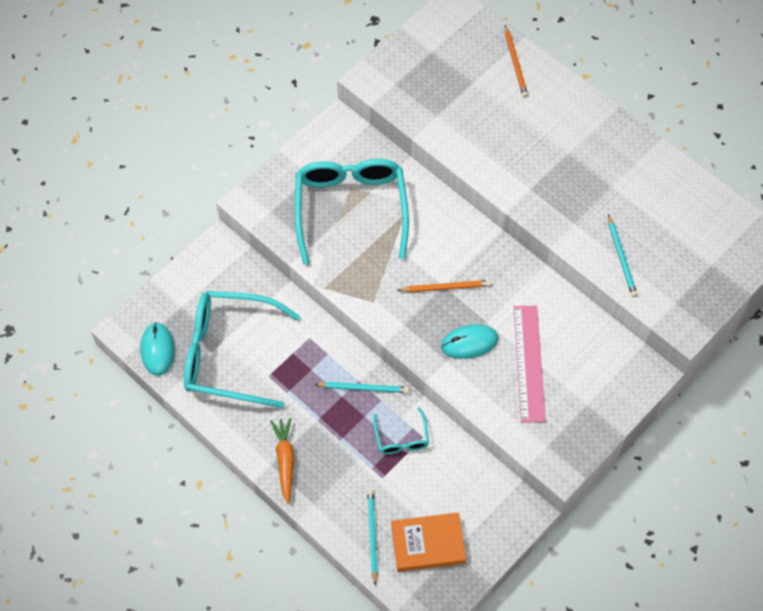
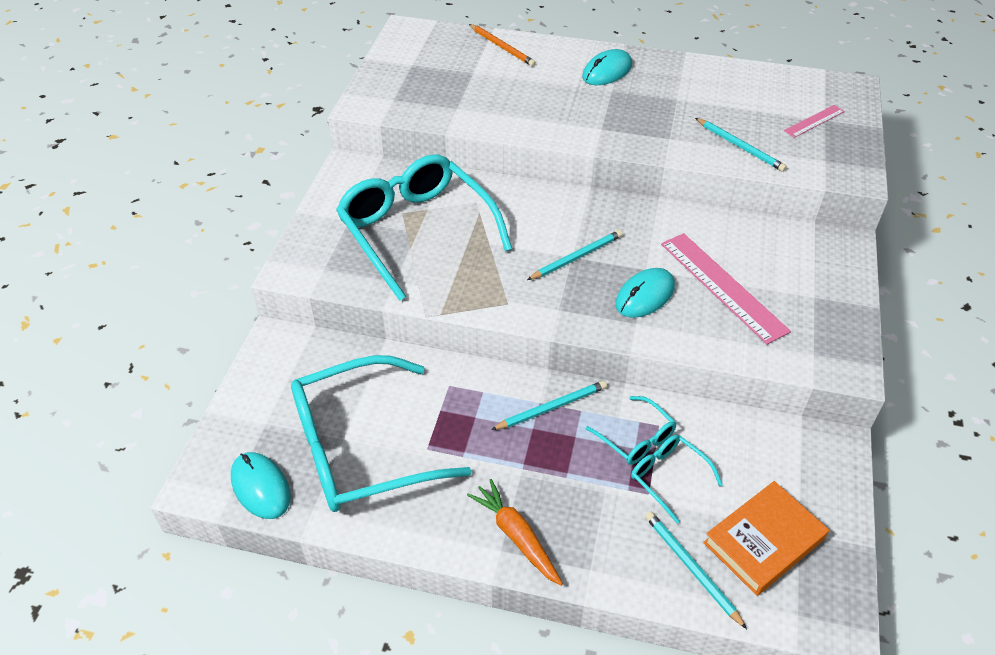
camera: 30 degrees left, 15 degrees down
orange pencil [398,280,491,292] -> turquoise pencil [527,230,623,280]
none -> turquoise mouse [582,49,632,85]
none -> turquoise glasses [631,435,723,523]
none -> pink ruler [784,105,845,138]

